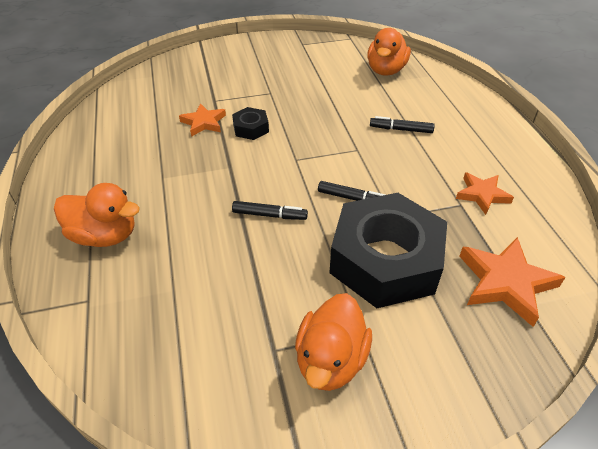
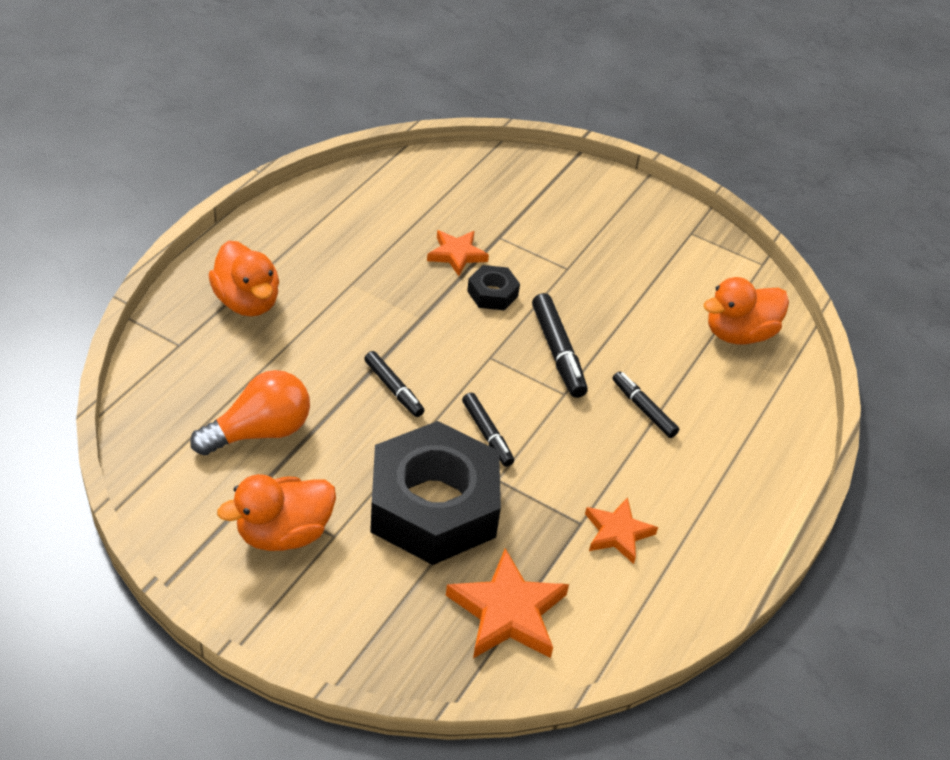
camera: 40 degrees right, 0 degrees up
none -> orange light bulb [190,370,310,456]
none -> black marker [532,293,588,398]

